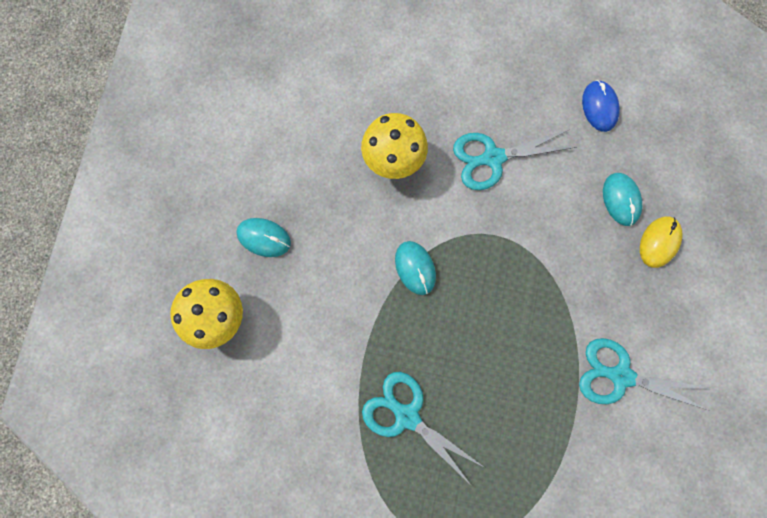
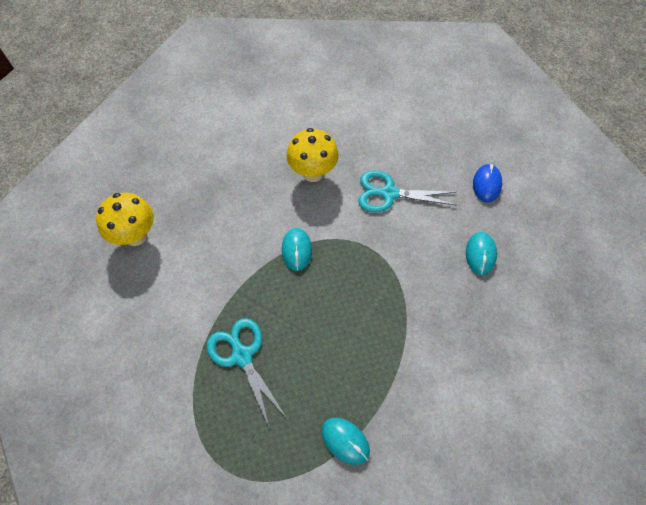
camera: 20 degrees right, 15 degrees down
turquoise mouse [236,218,291,257] -> turquoise mouse moved to [321,418,370,465]
turquoise scissors [579,338,710,411] -> none
yellow mouse [640,216,683,268] -> none

